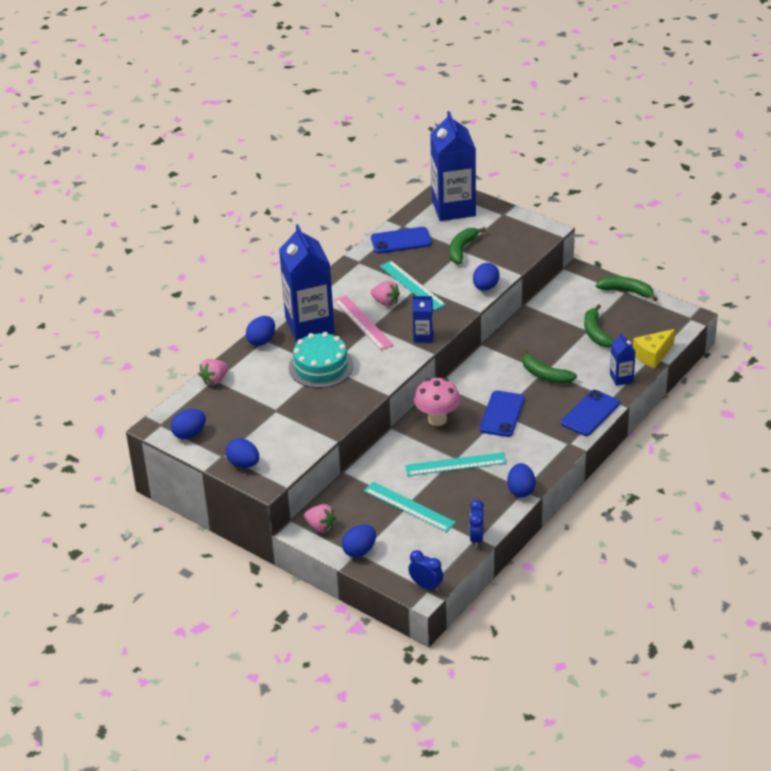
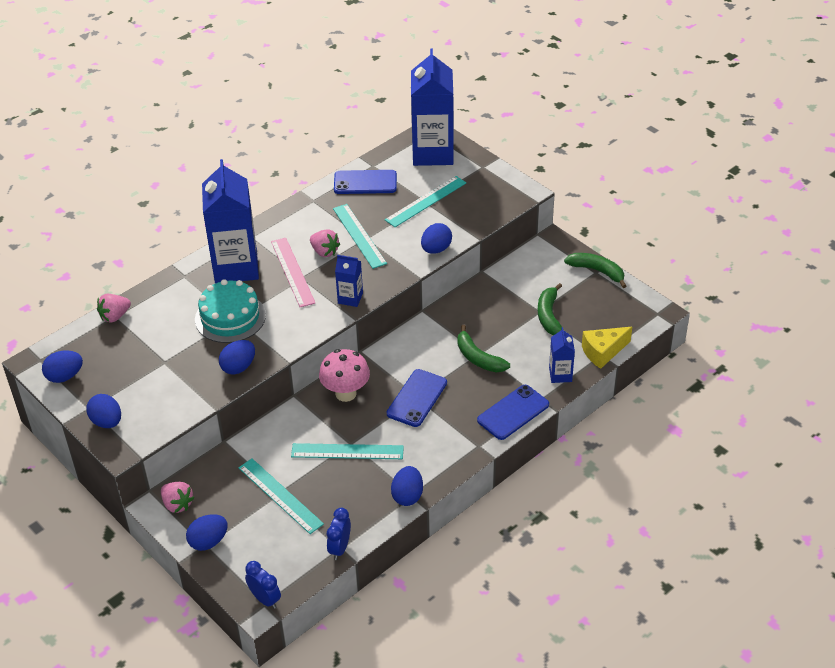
camera: 10 degrees right, 5 degrees up
blue egg [246,316,275,346] -> blue egg moved to [219,340,255,375]
green banana [449,227,486,264] -> turquoise ruler [385,176,466,227]

